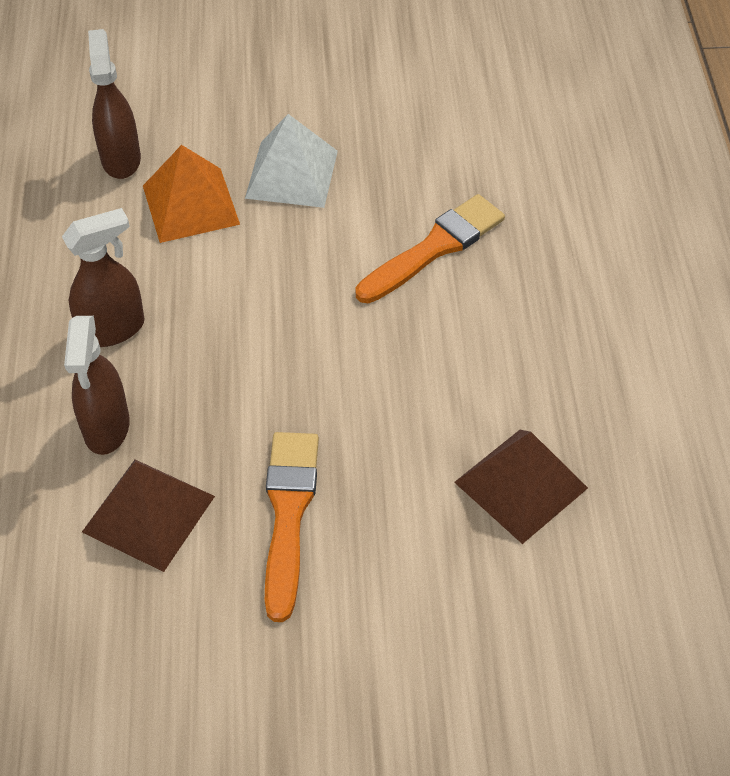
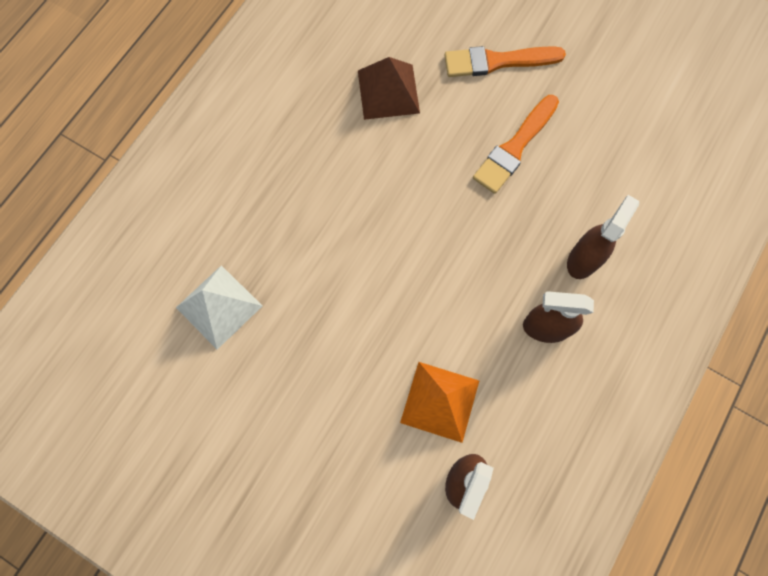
camera: 145 degrees left, 20 degrees up
brown pyramid [82,460,215,572] -> none
white pyramid [245,114,338,208] -> white pyramid moved to [176,265,262,350]
orange brush [356,194,505,303] -> orange brush moved to [444,46,566,77]

